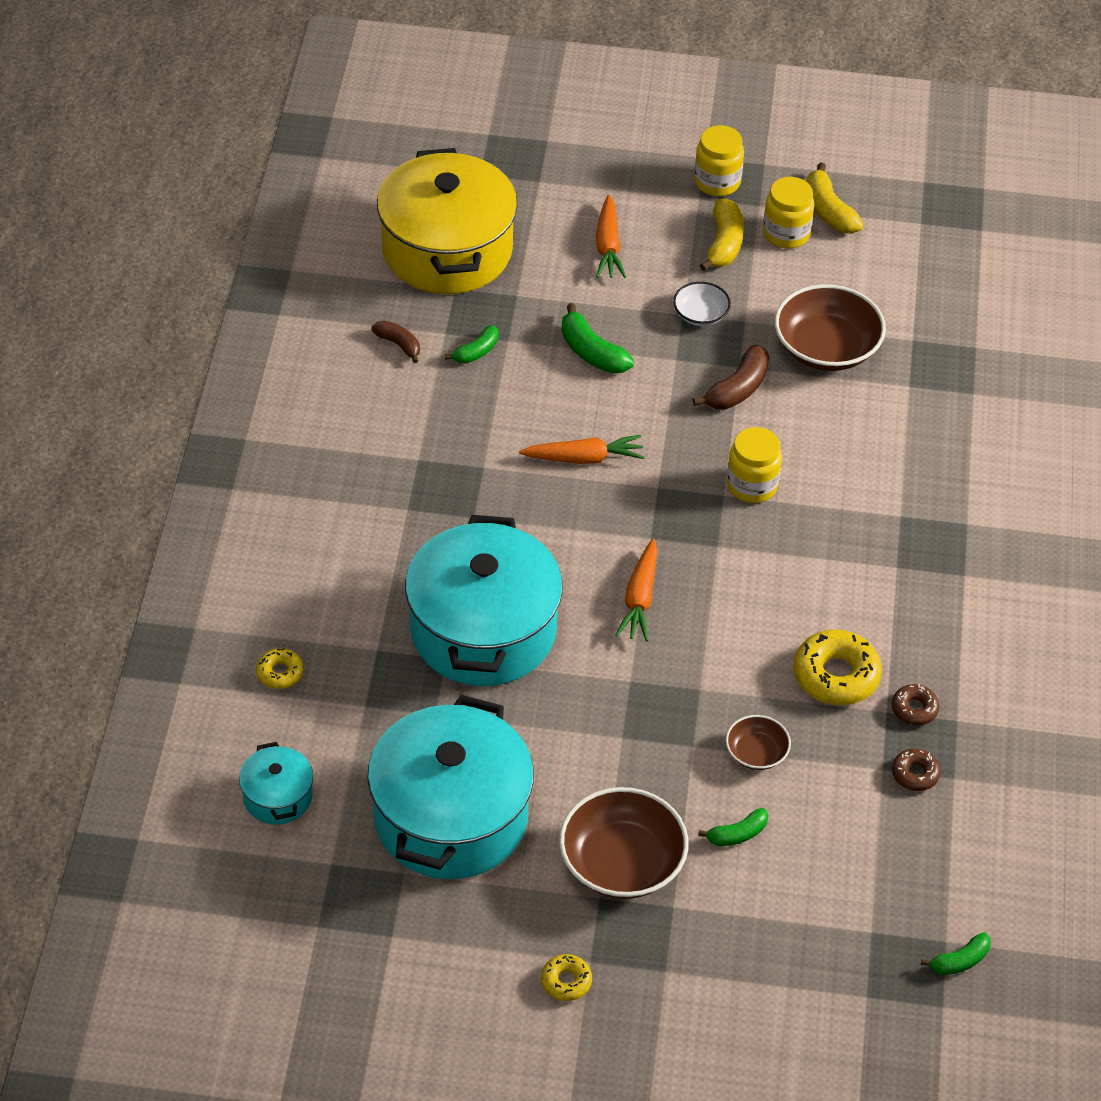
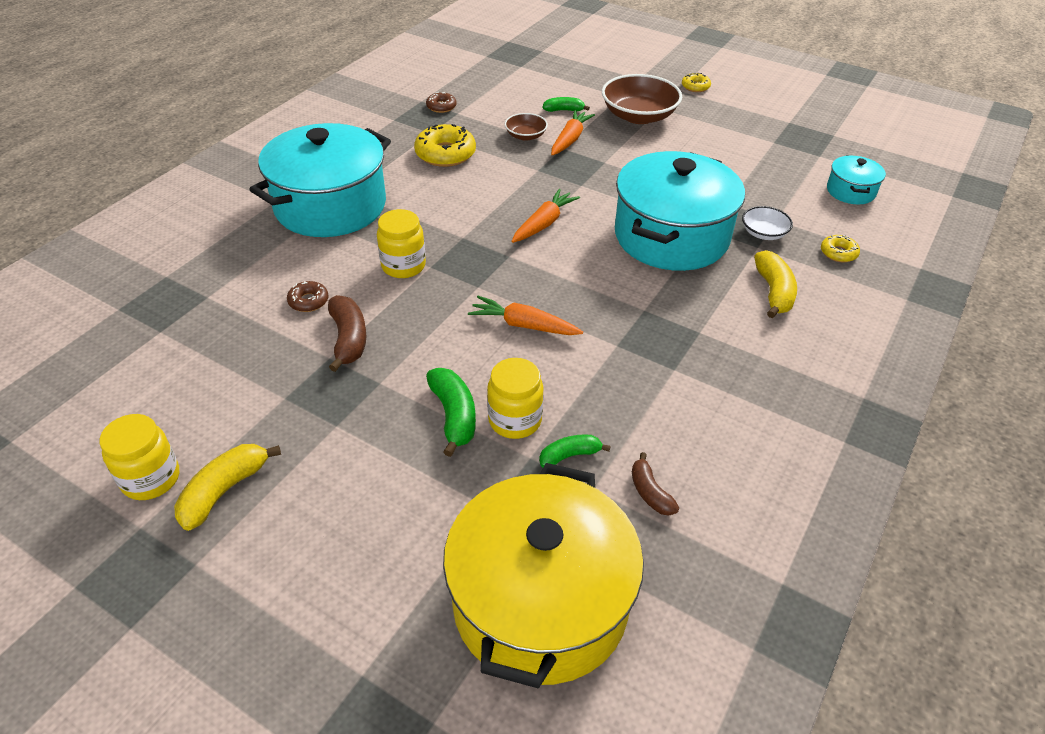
camera: 155 degrees left, 5 degrees down
turquoise pot [367,695,534,879] -> turquoise pot moved to [249,123,391,237]
orange carrot [596,195,626,278] -> orange carrot moved to [551,110,595,156]
white bowl [673,282,731,326] -> white bowl moved to [742,206,793,240]
brown banana [692,344,769,409] -> brown banana turned 105 degrees clockwise [328,295,366,372]
yellow jar [694,125,744,196] -> yellow jar moved to [487,358,544,439]
brown bowl [775,284,886,371] -> none
yellow banana [806,162,863,234] -> yellow banana moved to [754,250,797,318]
brown donut [892,684,939,725] -> brown donut moved to [287,281,328,312]
green banana [921,932,991,975] -> none

